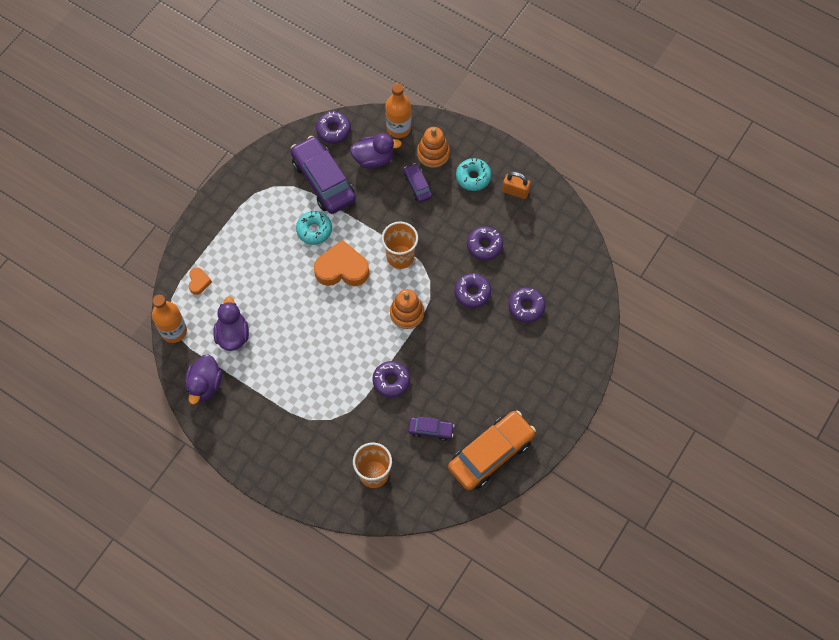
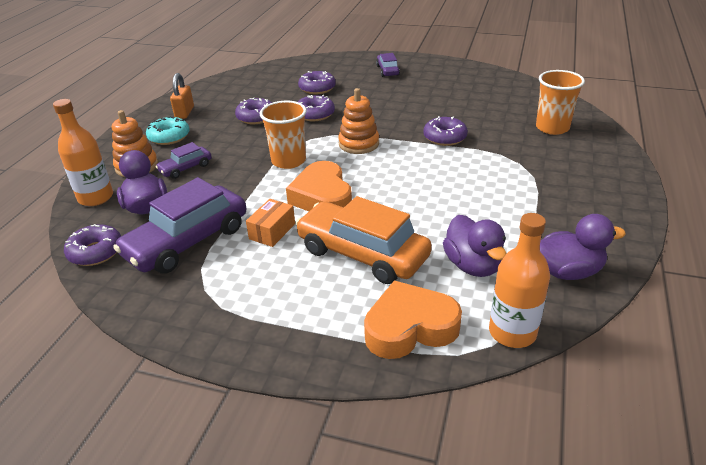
camera: 105 degrees left, 30 degrees down
orange heart [189,267,212,295] -> orange heart [364,281,462,359], size x2.04
purple duck [213,296,249,351] -> purple duck turned 90 degrees counterclockwise [443,215,507,277]
turquoise donut [296,211,332,245] -> orange box [246,199,295,247]
purple car [408,417,454,441] -> purple car moved to [376,53,400,77]
orange car [448,411,536,490] -> orange car moved to [295,196,432,284]

